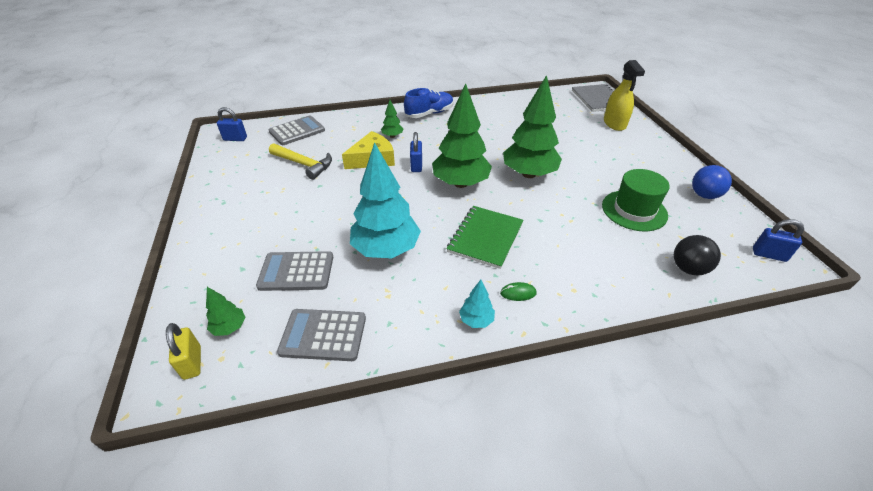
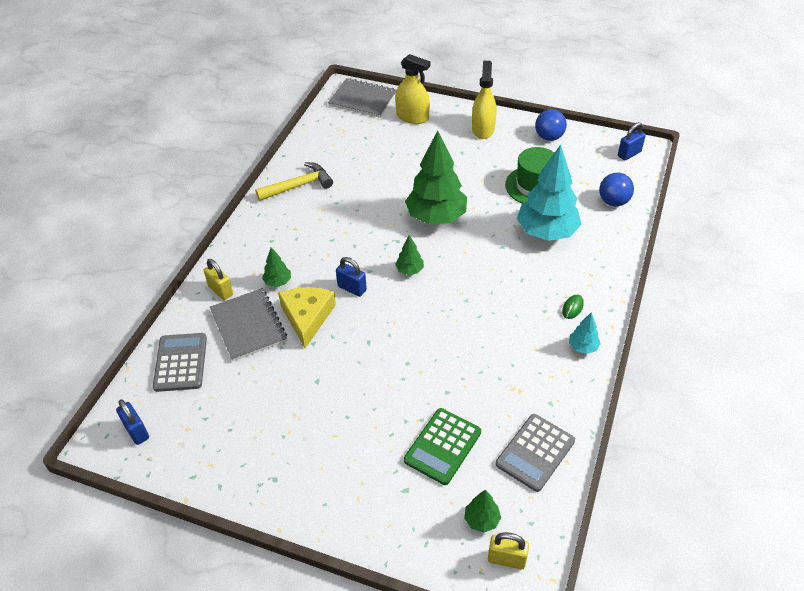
camera: 55 degrees left, 5 degrees up
blue padlock [217,107,247,141] -> blue padlock turned 75 degrees counterclockwise [116,399,149,445]
grey calculator [256,251,333,291] -> green calculator [404,408,481,485]
yellow hammer [269,143,332,180] -> yellow hammer moved to [255,162,333,201]
turquoise tree [350,142,421,258] -> turquoise tree moved to [517,145,582,241]
blue shoe [404,88,454,118] -> none
green tree [432,83,492,188] -> green tree [395,235,424,275], size x0.44
green notebook [447,206,524,269] -> none
black ball [674,235,721,275] -> blue ball [599,173,634,206]
none -> yellow padlock [204,259,233,300]
none -> grey notebook [210,288,287,361]
none -> yellow spray bottle [472,61,497,139]

